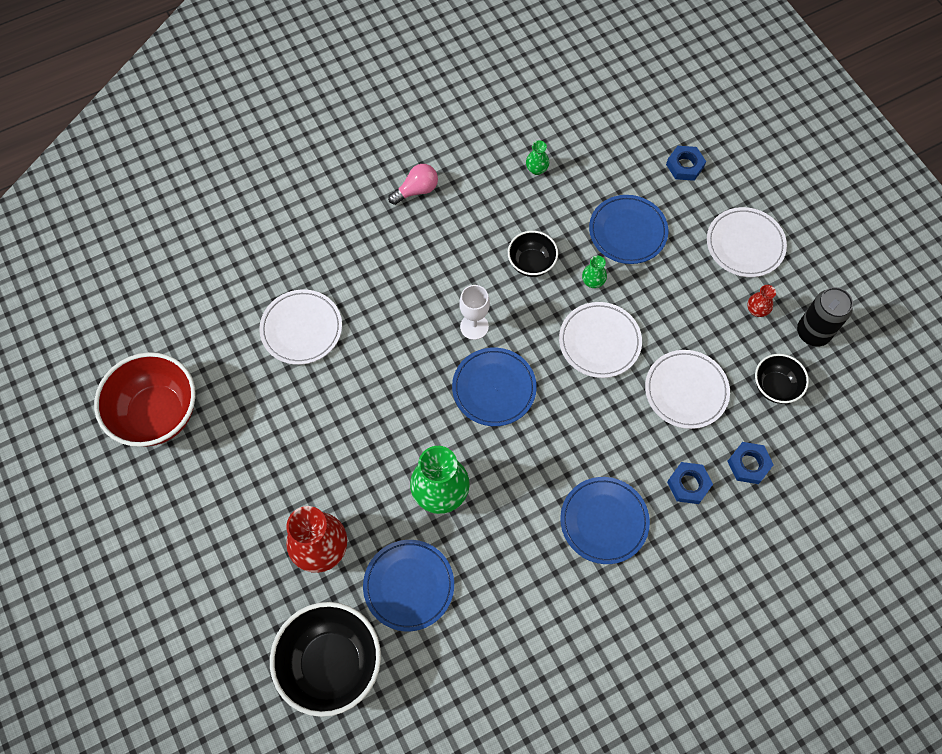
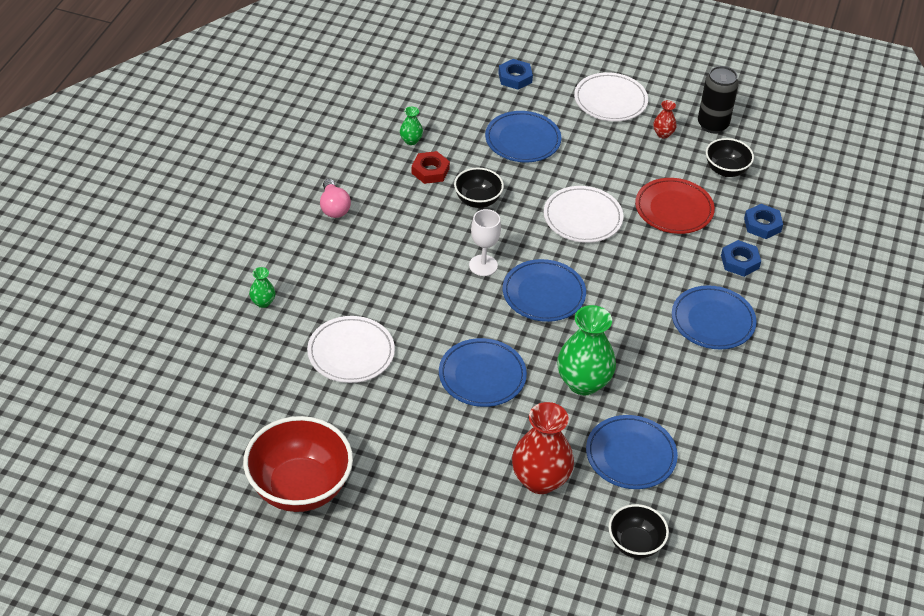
camera: 45 degrees left, 20 degrees down
black bowl [270,602,381,717] -> black bowl [609,504,669,558], size x0.55
pink light bulb [388,164,438,205] -> pink light bulb turned 150 degrees clockwise [320,179,351,218]
green vase [582,256,607,288] -> green vase moved to [249,267,275,308]
white plate [645,350,730,429] -> red plate [635,178,715,234]
none -> red nut [412,151,450,184]
none -> blue plate [439,338,527,407]

